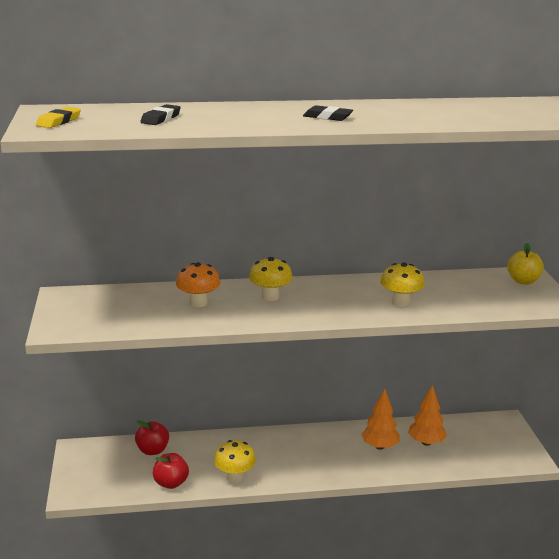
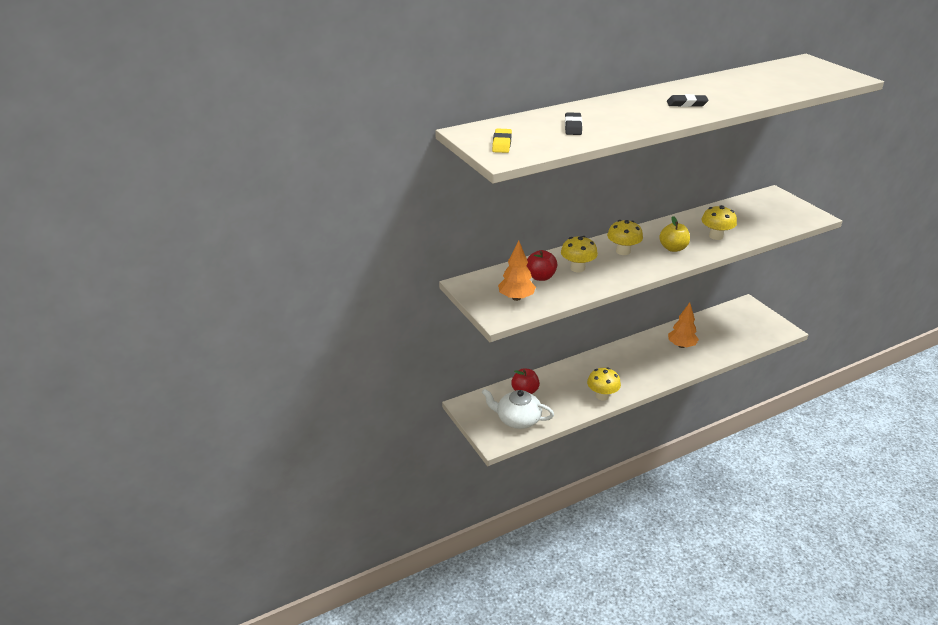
camera: 20 degrees left, 10 degrees up
red apple [153,453,189,489] -> red apple moved to [527,250,557,281]
orange mushroom [176,262,220,307] -> yellow mushroom [561,236,598,272]
orange tree [408,385,447,446] -> orange tree moved to [498,241,536,301]
yellow apple [507,243,544,285] -> yellow apple moved to [659,216,690,252]
none -> white teapot [482,389,554,429]

